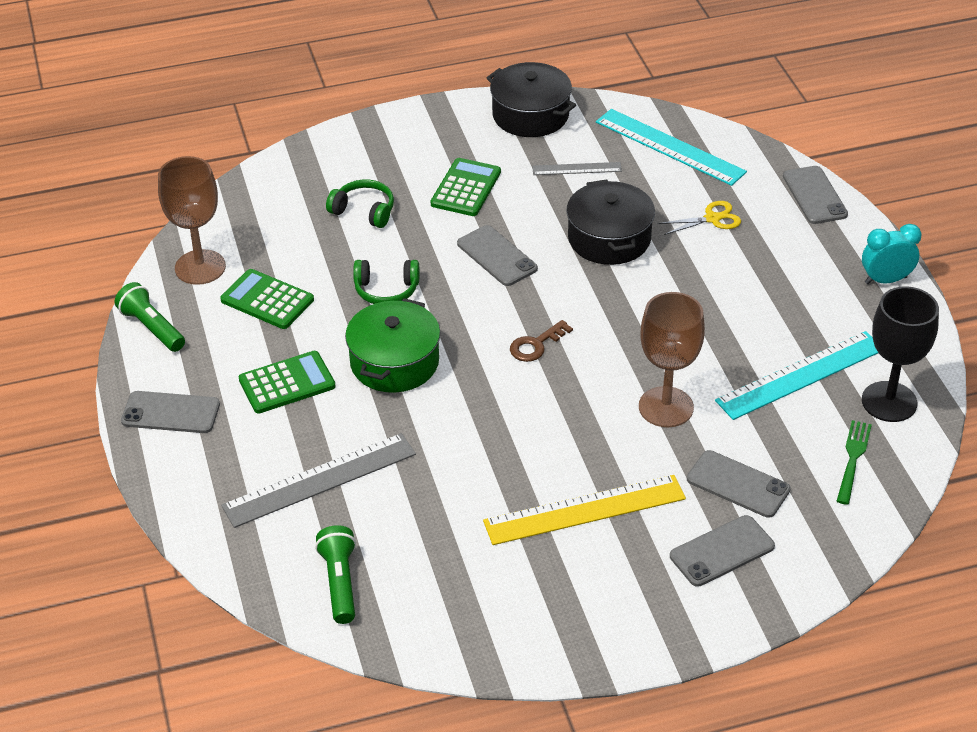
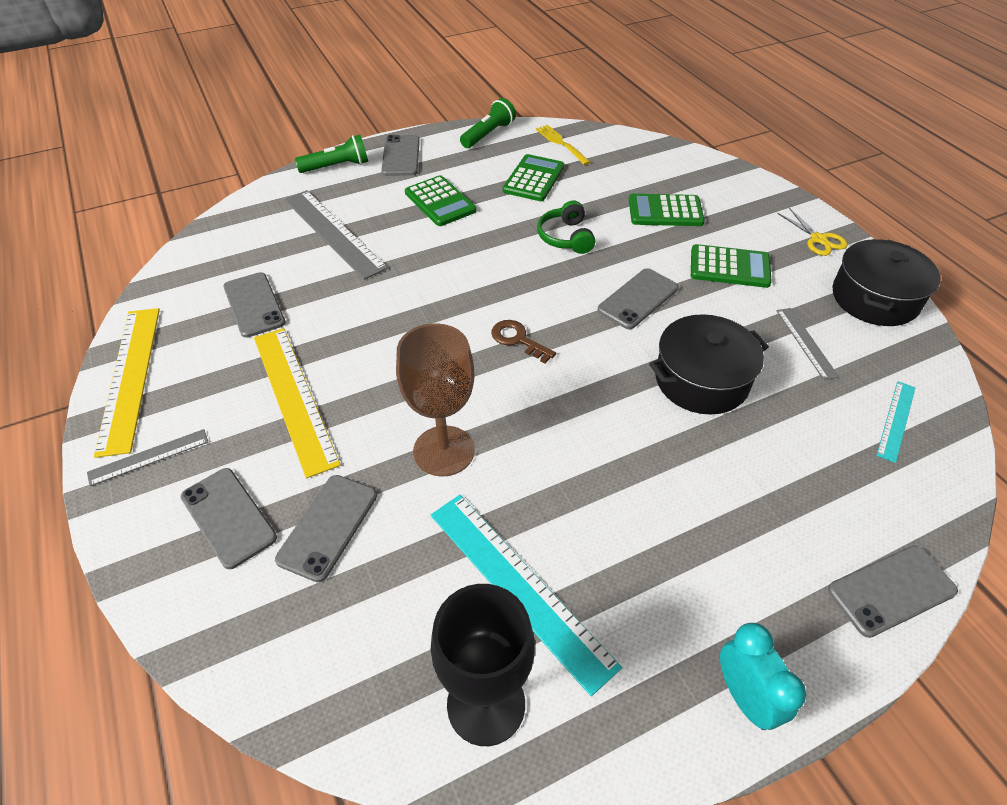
camera: 80 degrees right, 5 degrees up
brown goblet [158,156,226,285] -> yellow fork [536,125,590,165]
green flashlight [315,525,356,624] -> green flashlight moved to [295,135,368,173]
green headphones [326,180,394,228] -> green calculator [629,194,705,226]
green pot [345,298,440,393] -> none
turquoise ruler [596,109,747,186] -> turquoise ruler [876,381,916,463], size x0.53
yellow scissors [658,201,741,235] -> yellow scissors moved to [777,208,848,256]
green fork [837,420,872,505] -> none
none -> grey ruler [87,429,208,486]
none -> yellow ruler [94,308,160,458]
none -> grey phone [223,272,286,338]

